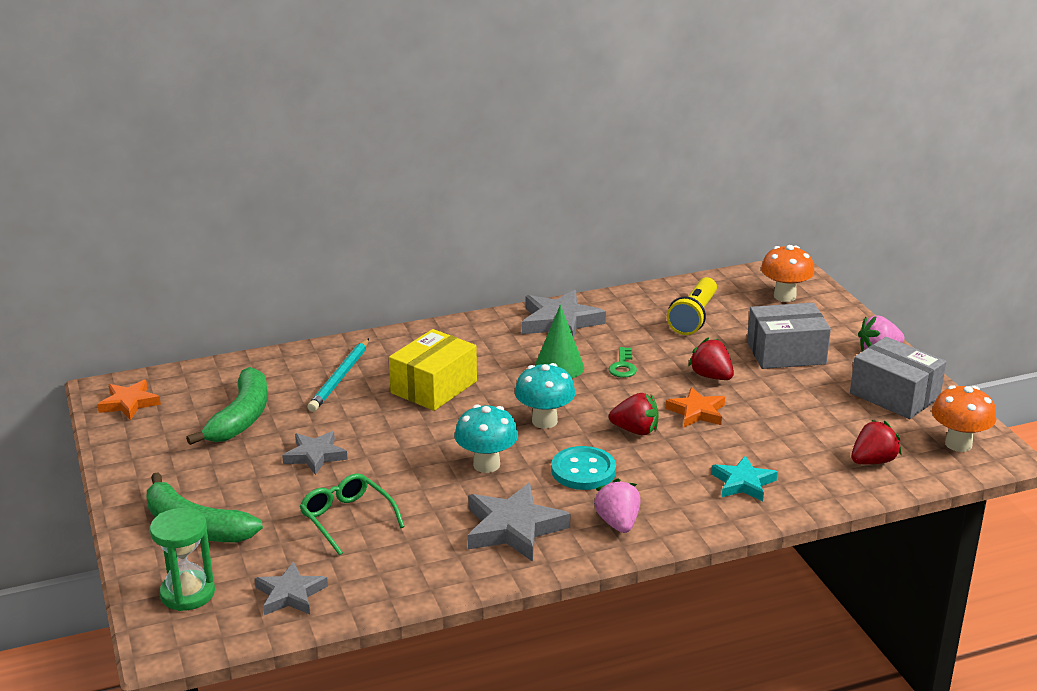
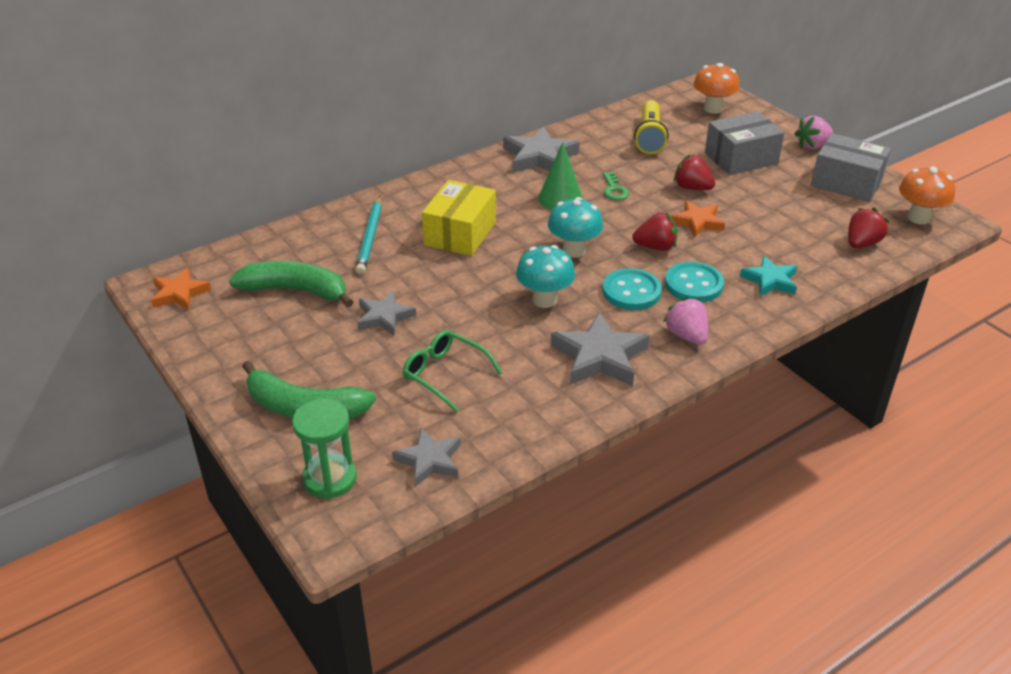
camera: 15 degrees left, 10 degrees up
green banana [186,367,268,445] -> green banana turned 75 degrees counterclockwise [229,261,353,307]
none -> turquoise button [665,261,724,302]

